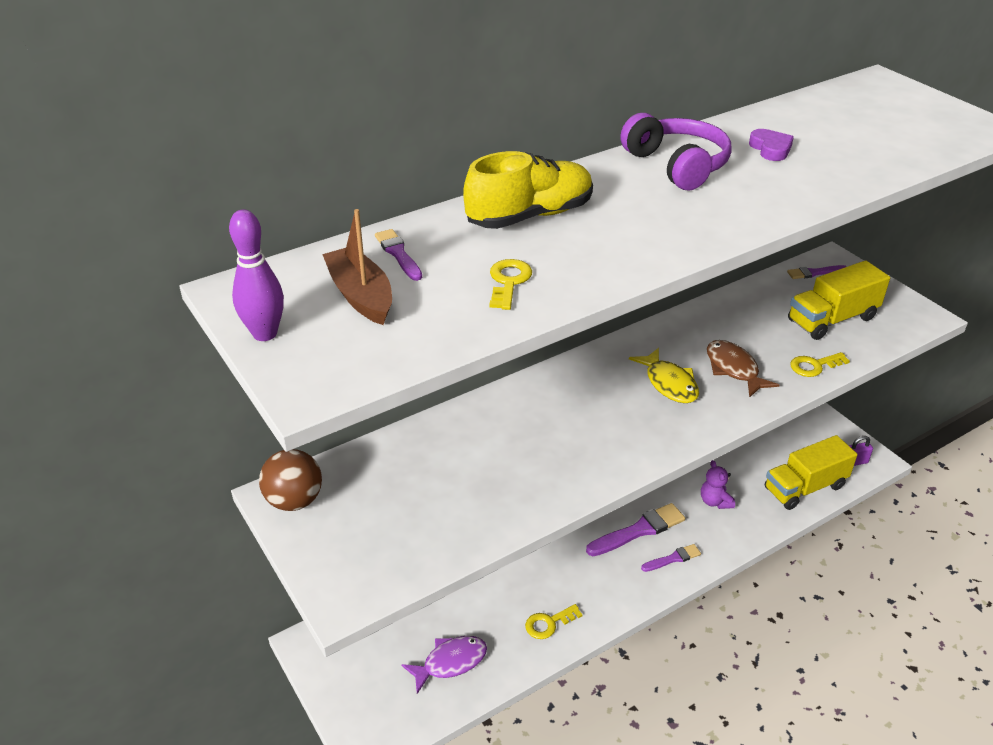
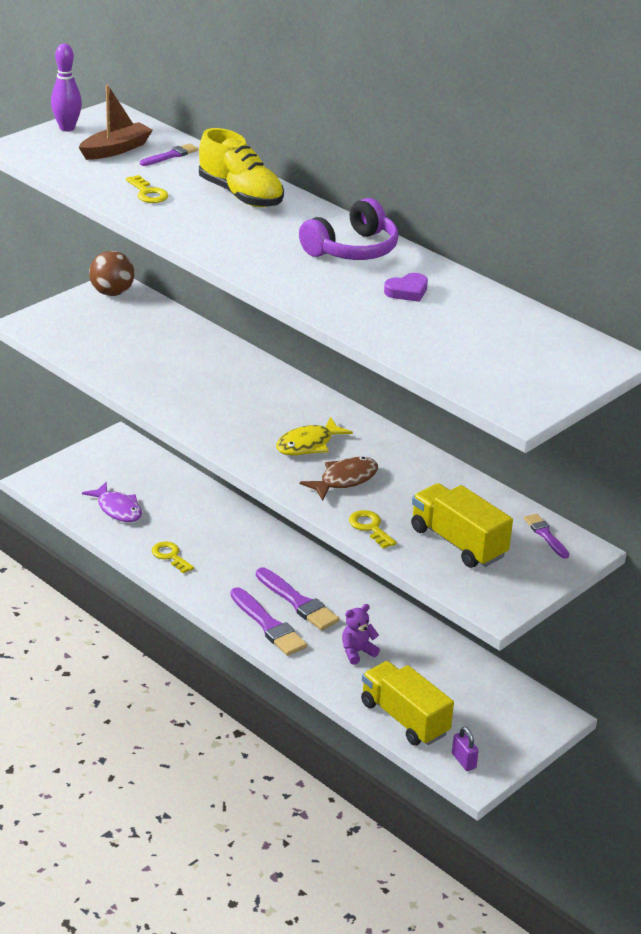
camera: 75 degrees right, 5 degrees down
yellow key [489,259,532,310] -> yellow key turned 60 degrees clockwise [126,175,168,203]
purple brush [641,544,701,572] -> purple brush [230,587,307,656], size x1.76

